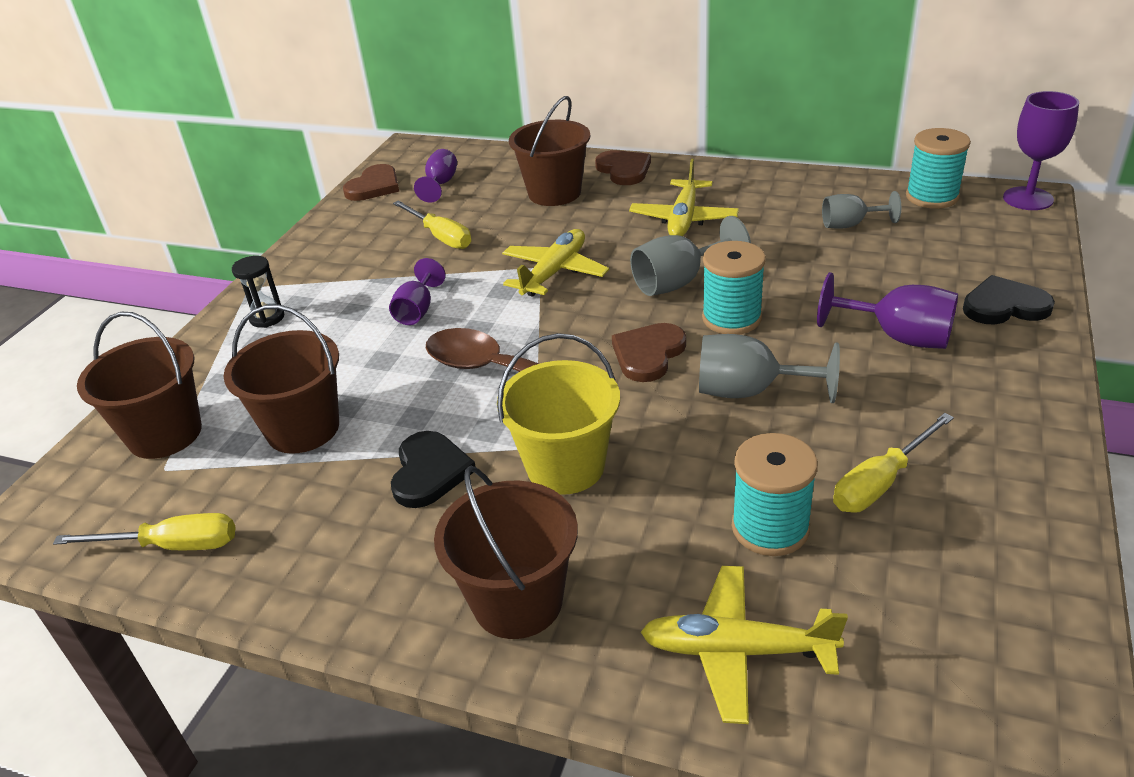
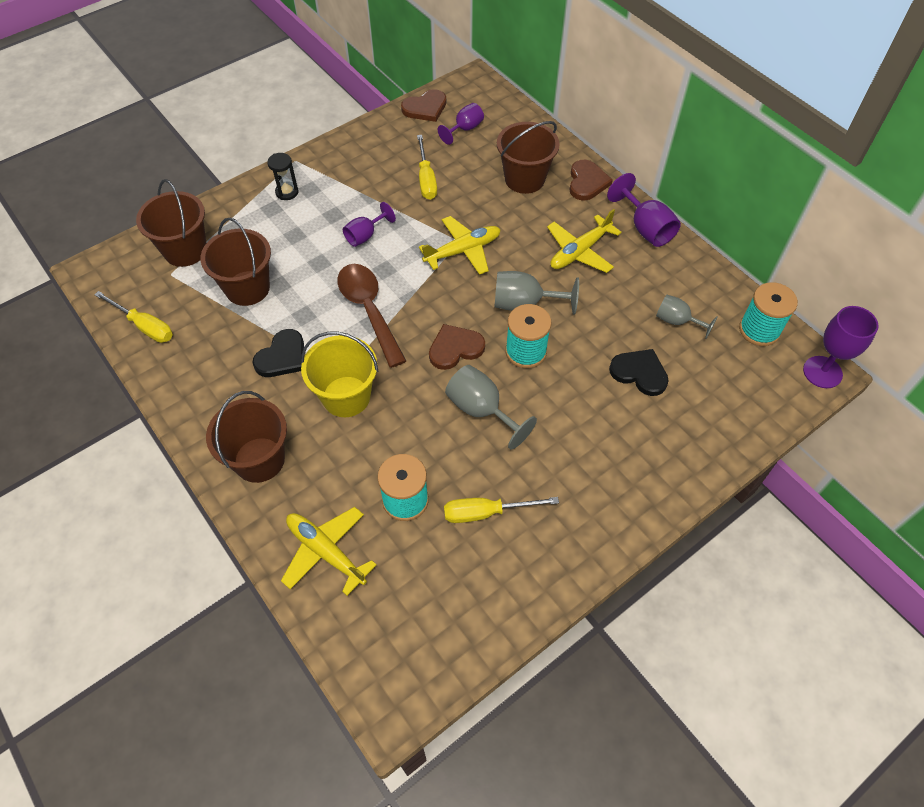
camera: 30 degrees right, 20 degrees up
purple goblet [817,272,958,349] -> purple goblet moved to [607,173,681,247]
black heart [963,275,1055,324] -> black heart moved to [609,349,669,396]

